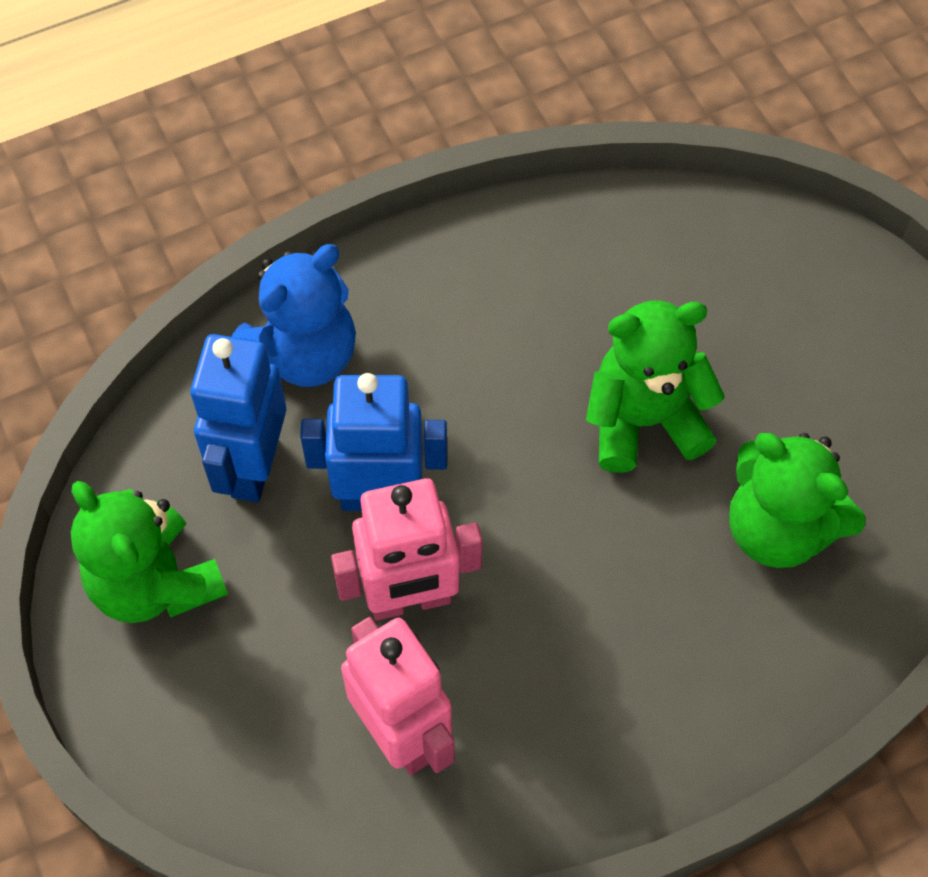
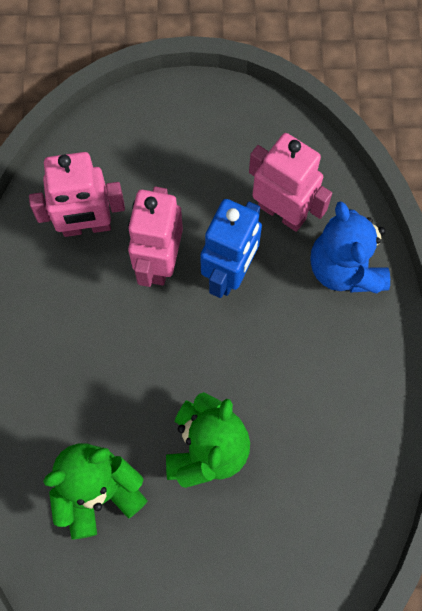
camera: 115 degrees right, 10 degrees up
green teddy bear [71,481,228,623] -> none
blue robot [190,334,286,502] -> pink robot [249,133,332,232]

